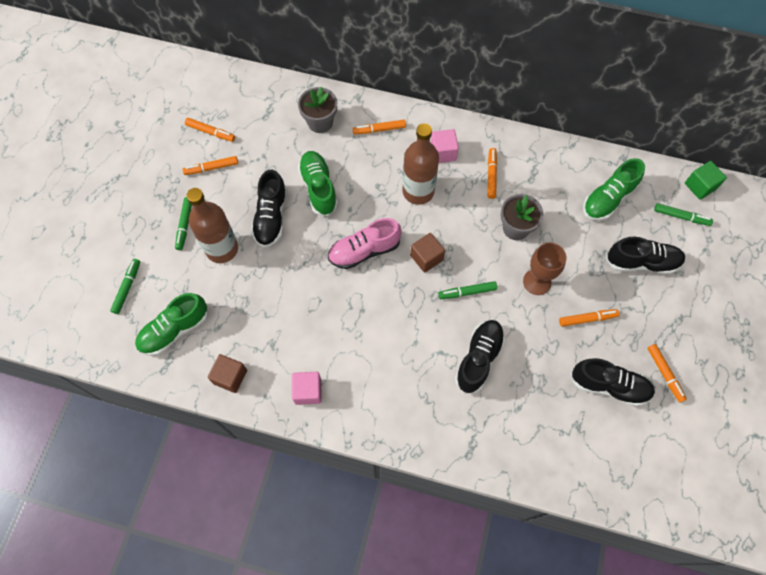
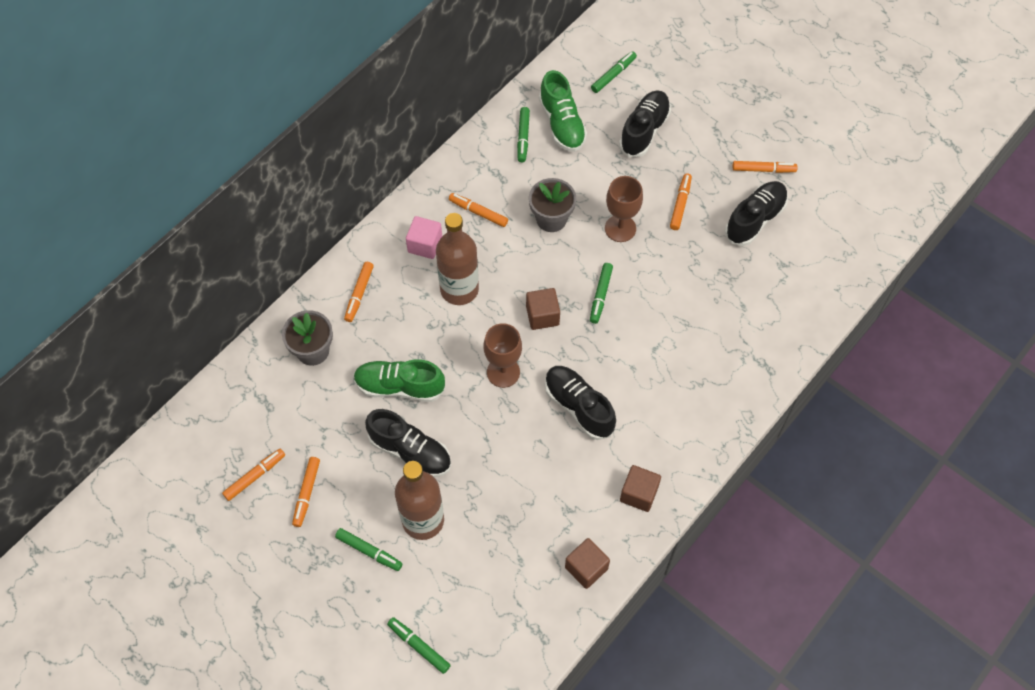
camera: 65 degrees left, 5 degrees down
green shoe [135,293,208,356] -> none
pink cube [292,372,322,405] -> brown cube [620,465,661,512]
pink shoe [328,218,402,269] -> brown goblet [484,323,522,388]
black shoe [455,320,505,394] -> black shoe moved to [545,366,616,440]
green cube [685,161,727,200] -> none
none -> green marker [517,107,530,162]

